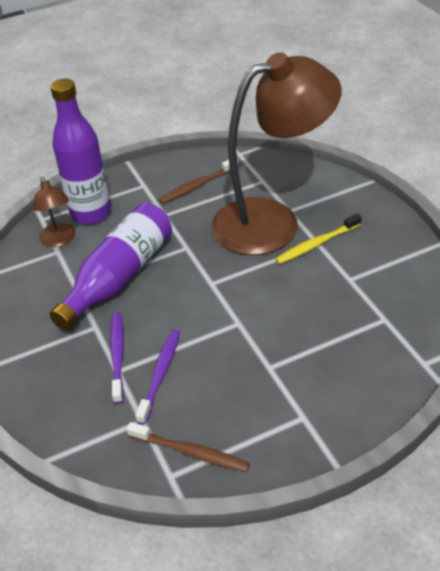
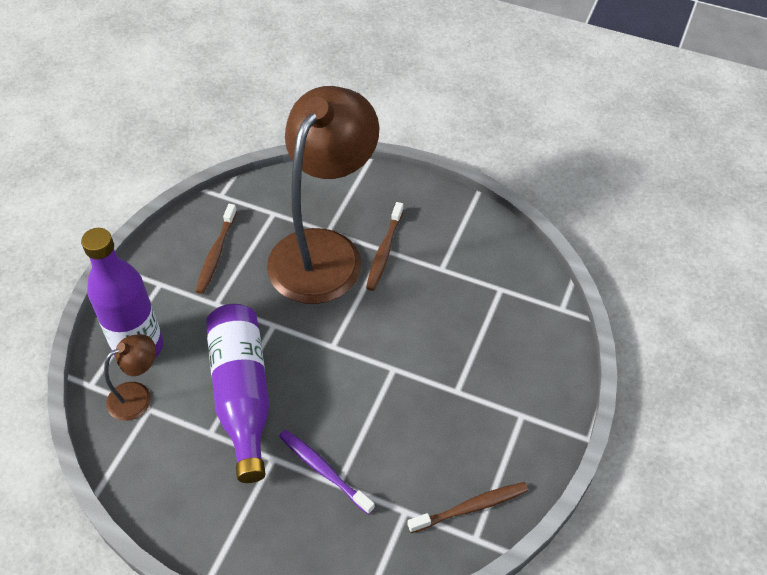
camera: 45 degrees left, 10 degrees up
brown lamp [34,177,76,247] -> brown lamp turned 60 degrees counterclockwise [104,334,156,421]
purple toothbrush [135,330,180,425] -> none
yellow toothbrush [275,213,362,264] -> brown toothbrush [366,202,403,291]

